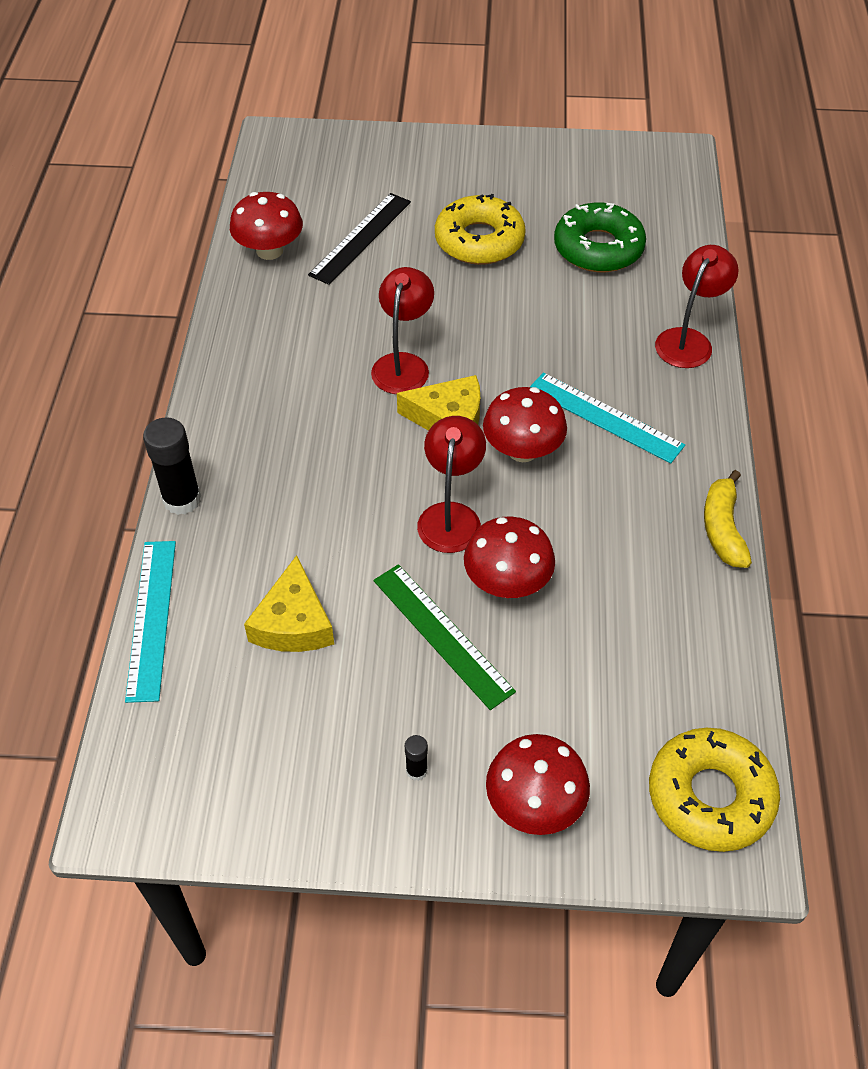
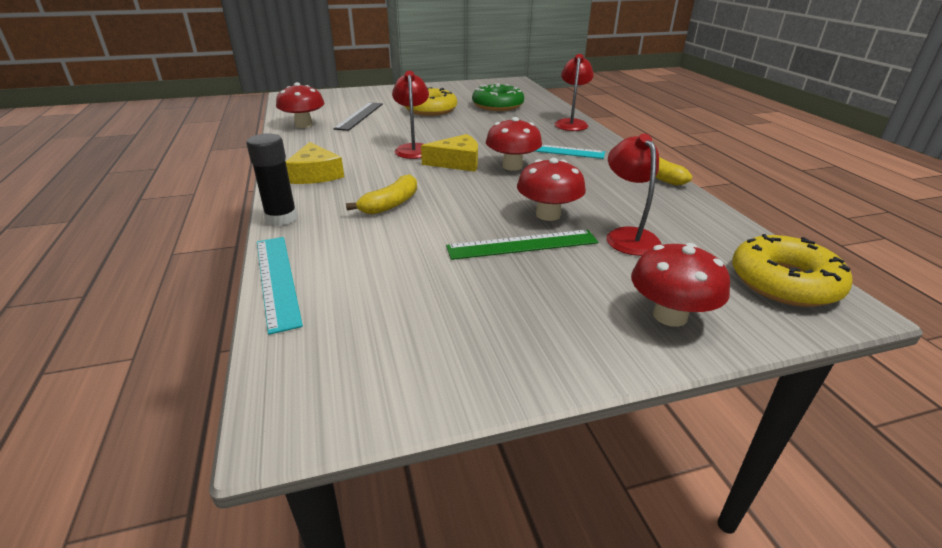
camera: 20 degrees left, 20 degrees down
yellow cheese [244,555,334,652] -> yellow cheese moved to [286,142,344,184]
green ruler [373,564,516,710] -> green ruler turned 45 degrees counterclockwise [446,230,599,260]
black glue stick [405,735,428,781] -> none
red lamp [417,416,486,553] -> red lamp moved to [606,134,662,256]
none -> yellow banana [346,174,417,214]

